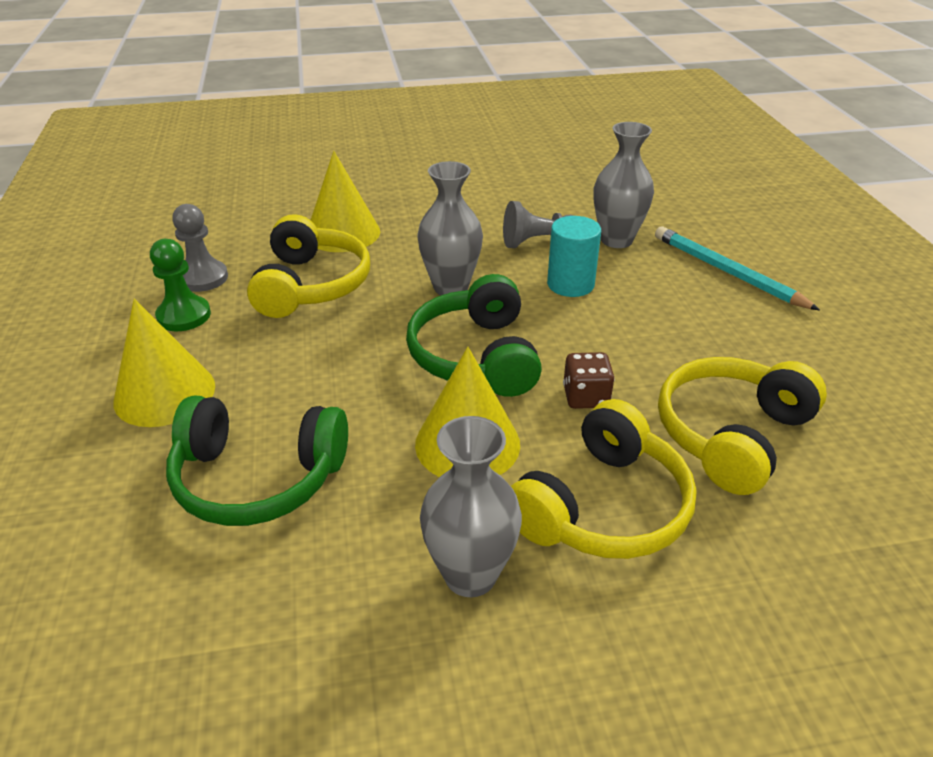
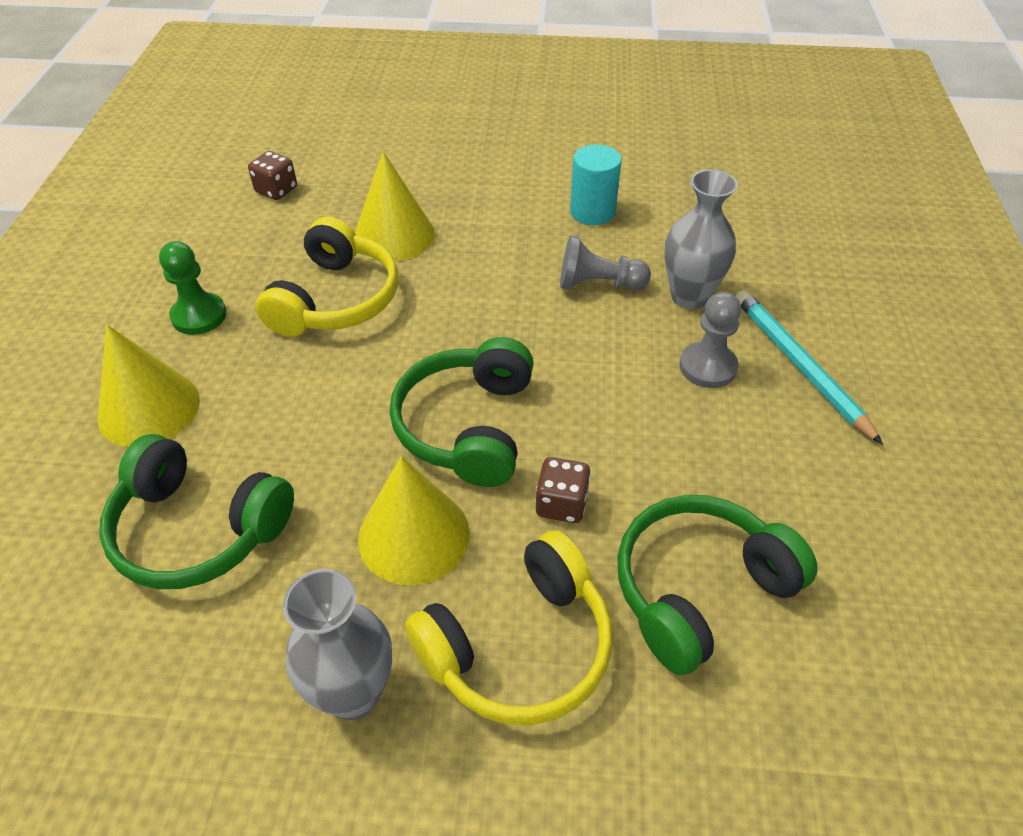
camera: 15 degrees right, 10 degrees up
grey pawn [172,204,228,292] -> grey pawn moved to [680,292,741,388]
grey vase [417,161,483,295] -> none
turquoise cylinder [547,216,601,297] -> turquoise cylinder moved to [570,144,622,225]
yellow headphones [658,357,827,495] -> green headphones [617,495,818,675]
none -> brown dice [248,151,297,200]

